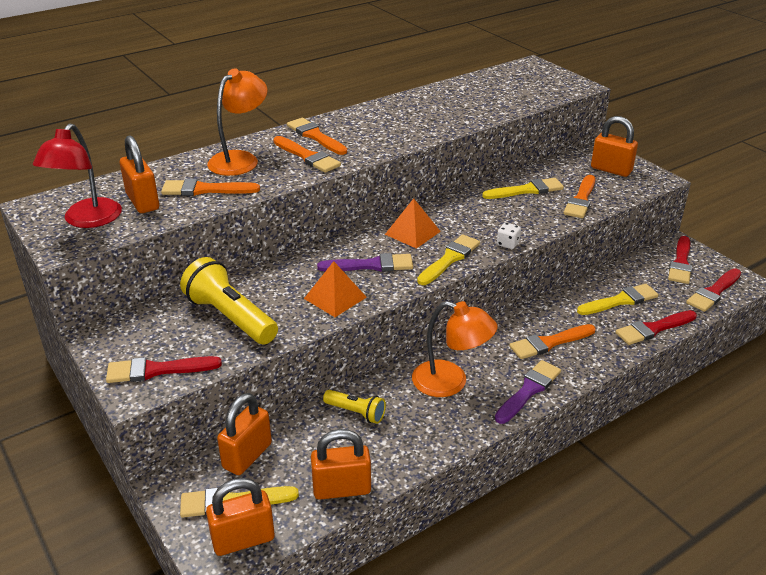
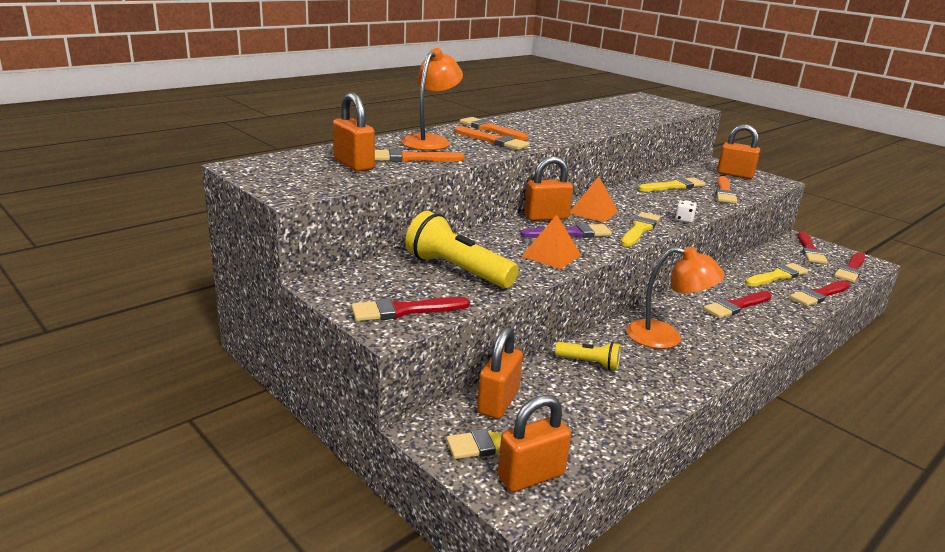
camera: 10 degrees left, 10 degrees down
red lamp [33,123,122,228] -> none
orange padlock [311,429,371,500] -> orange padlock moved to [524,156,573,221]
purple brush [495,360,561,424] -> none
orange brush [509,324,596,359] -> red brush [703,291,772,318]

